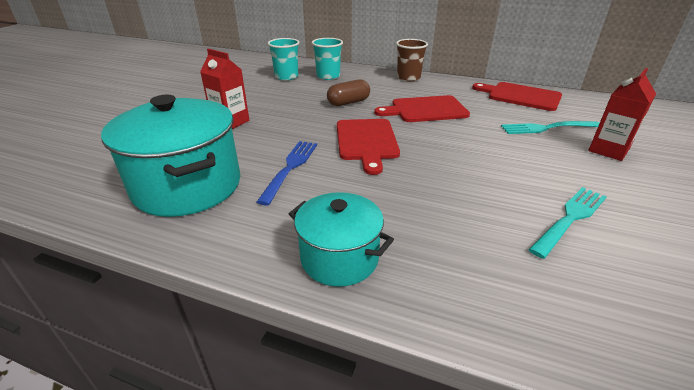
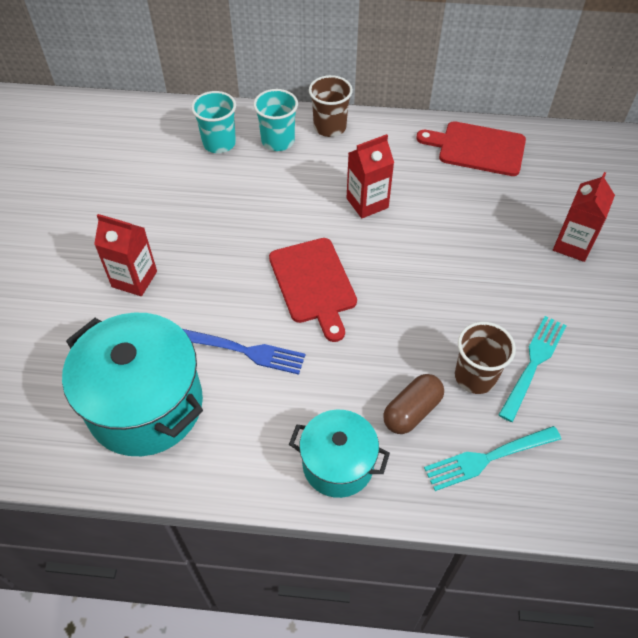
camera: 15 degrees left, 20 degrees up
blue fork [257,141,317,206] -> blue fork turned 105 degrees clockwise [182,329,305,375]
turquoise cup [268,38,299,80] -> turquoise cup moved to [253,89,298,151]
brown capsule [327,79,370,106] -> brown capsule moved to [383,374,444,434]
red cutting board [374,95,470,122] -> red carton [347,134,394,218]
turquoise fork [501,121,599,134] -> turquoise fork moved to [424,426,561,491]
none -> brown cup [455,322,516,394]

